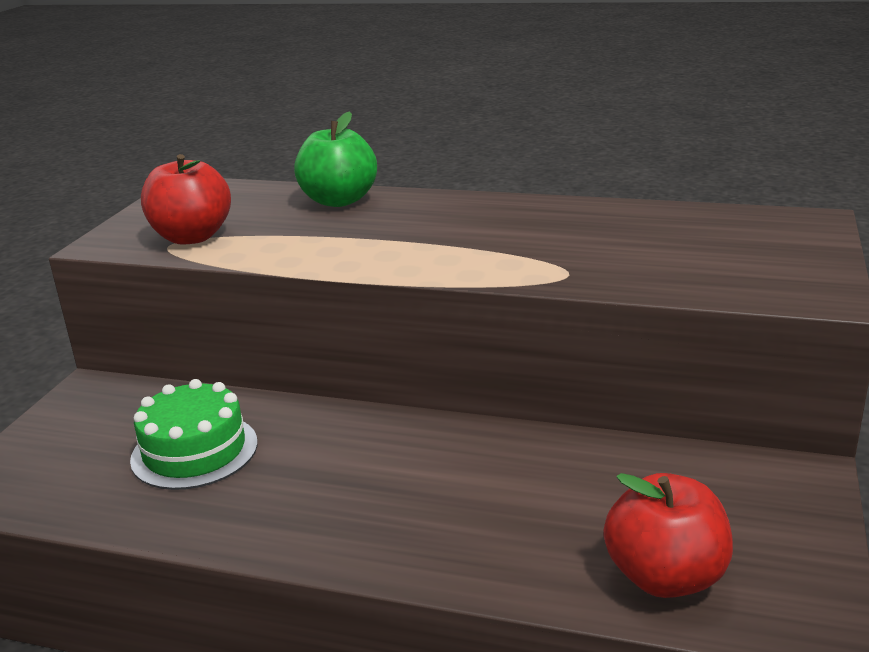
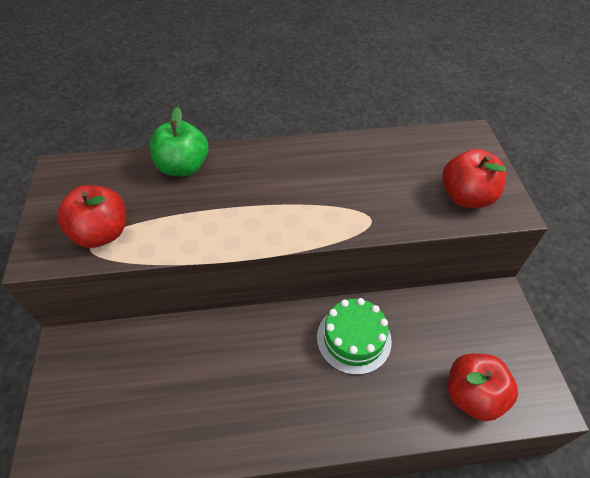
camera: 25 degrees left, 25 degrees up
green cake [130,379,258,490] -> green cake moved to [317,298,392,375]
none -> red apple [442,149,506,208]

